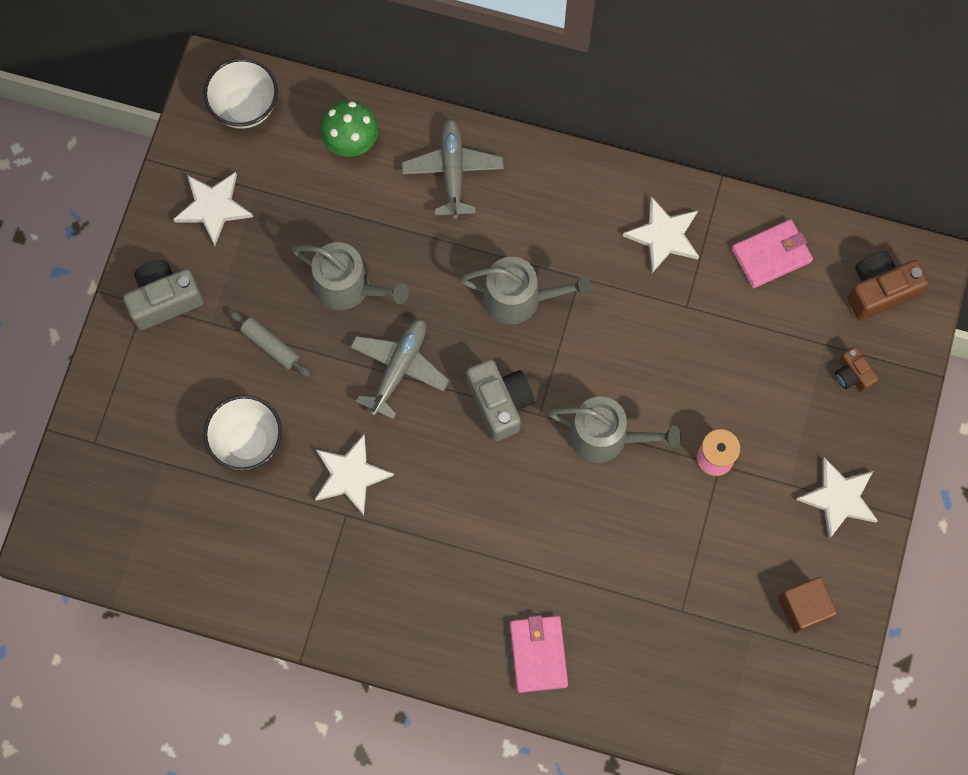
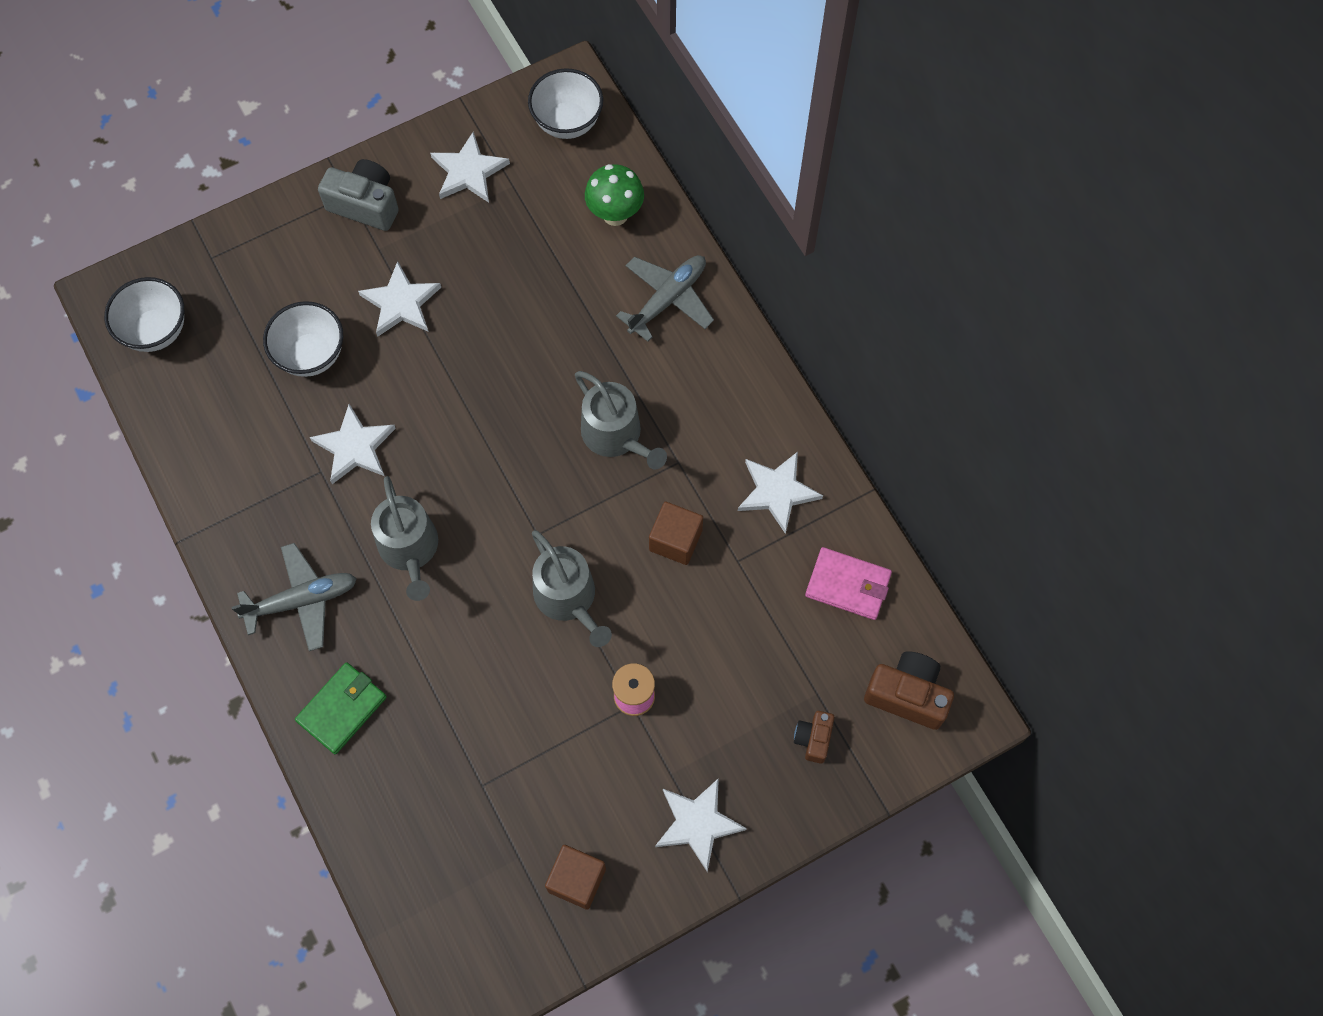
camera: 45 degrees right, 5 degrees down
grey rolling pin [229,310,311,377] -> white star [358,261,441,337]
grey watering can [292,242,409,310] -> grey watering can moved to [371,476,438,601]
grey plane [350,319,449,420] -> grey plane moved to [231,543,357,651]
grey camera [467,360,534,441] -> none
pink wallet [510,615,568,693] -> green wallet [295,662,387,754]
none -> white bowl [104,277,184,352]
none -> brown cube [649,502,703,565]

